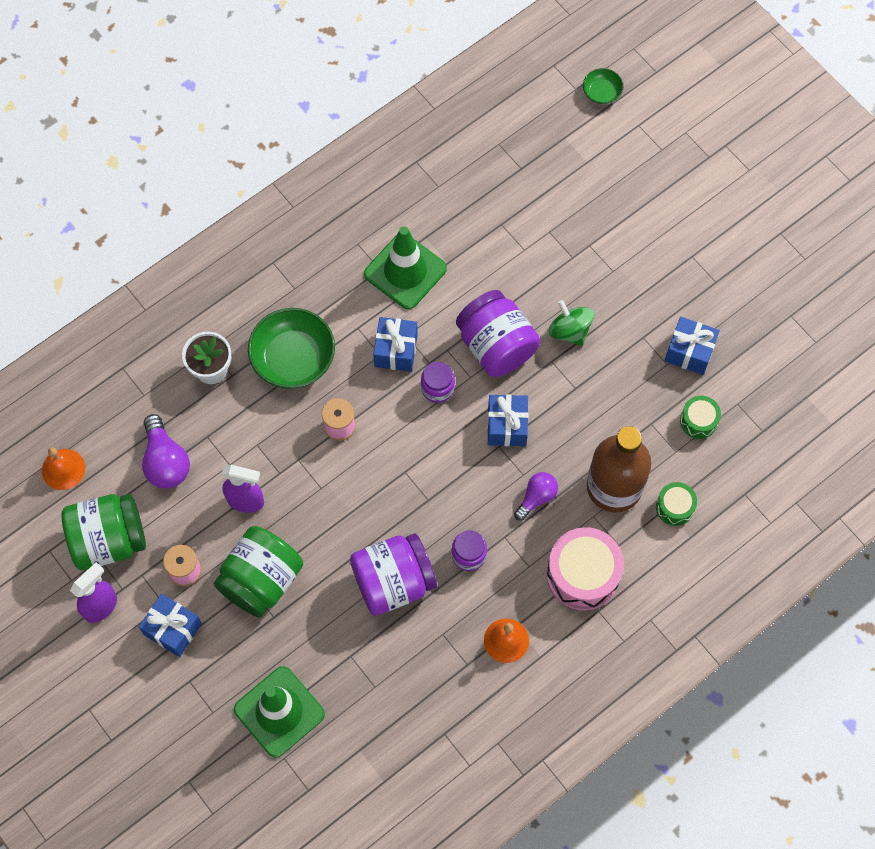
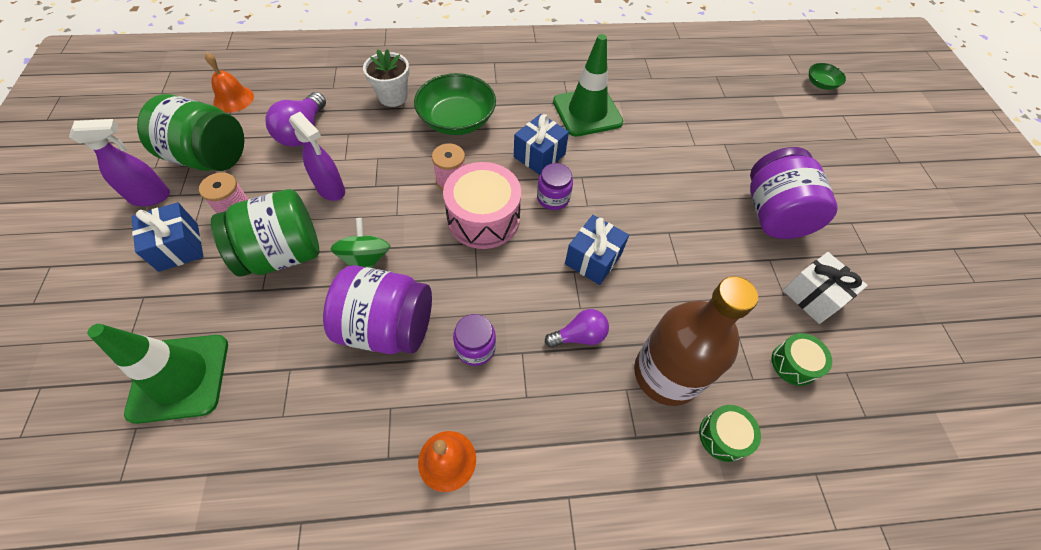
camera: 30 degrees right, 10 degrees down
purple jar [456,290,540,377] -> purple jar moved to [750,147,838,239]
pink drum [547,527,624,610] -> pink drum moved to [443,162,521,249]
green spinning top [548,300,594,346] -> green spinning top moved to [330,218,390,268]
blue gift [664,317,720,375] -> white gift [783,252,868,324]

